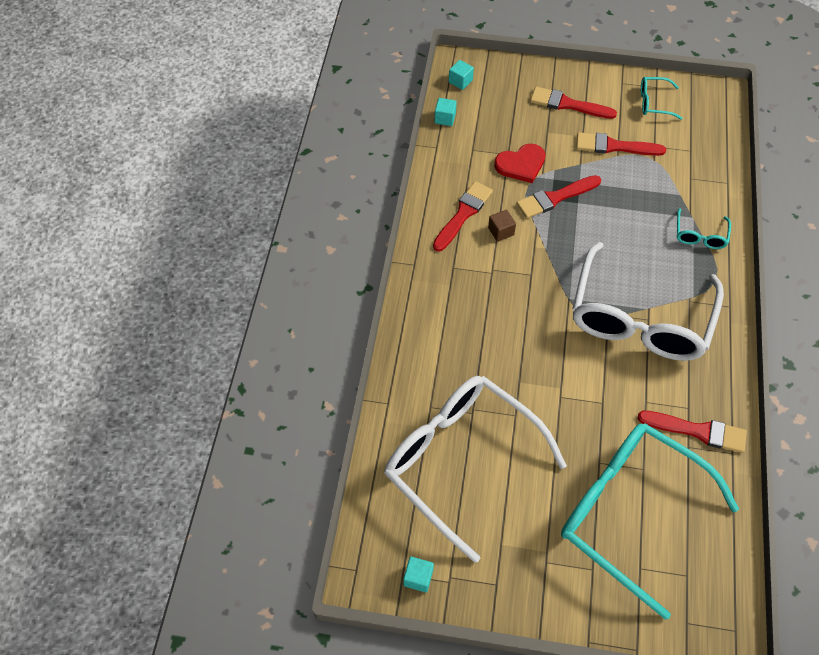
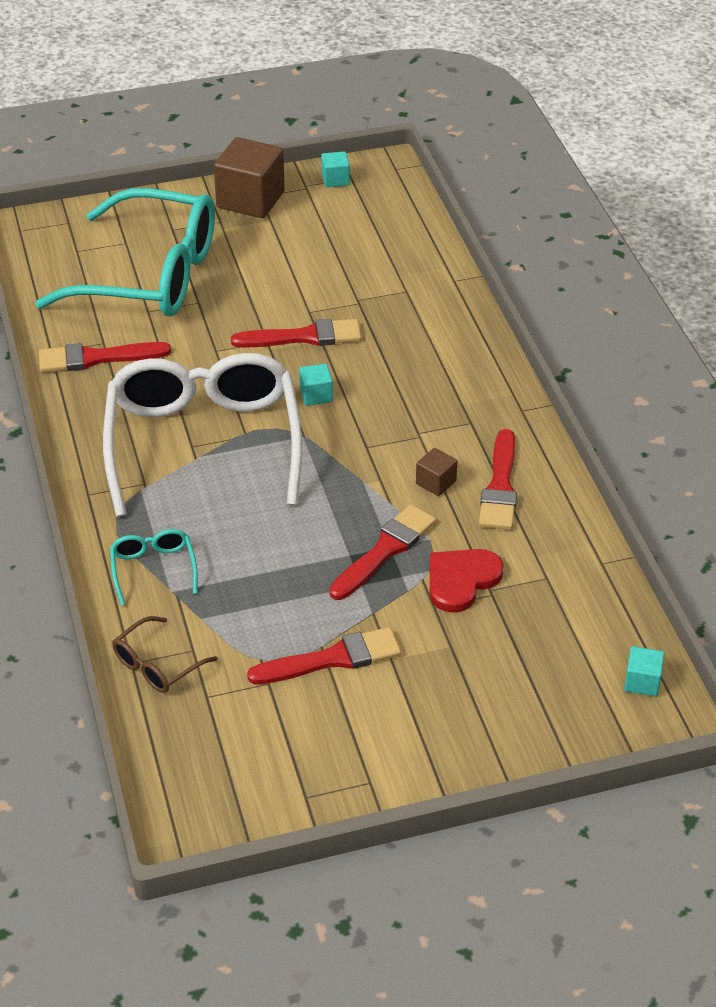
camera: 155 degrees right, 15 degrees down
white glasses [384,376,567,563] -> none
turquoise cube [435,98,457,126] -> turquoise cube moved to [299,364,333,406]
red brush [530,87,617,119] -> red brush moved to [231,319,361,348]
turquoise glasses [641,77,683,120] -> none
none -> brown glasses [112,616,218,693]
none -> brown cube [214,137,285,218]

